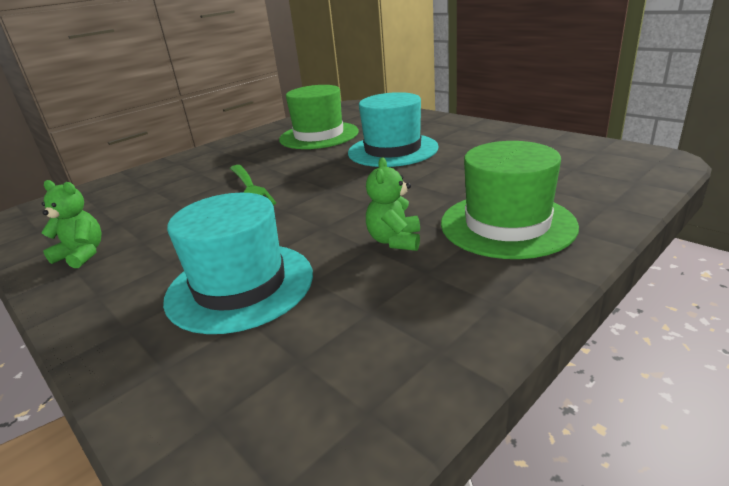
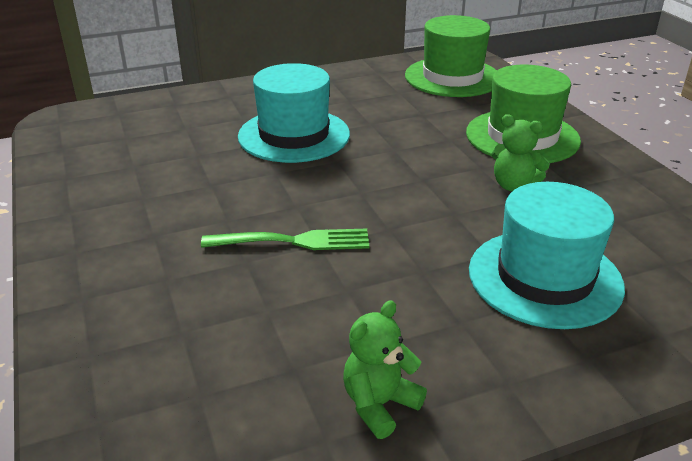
camera: 70 degrees left, 5 degrees up
green hat [279,85,359,149] -> green hat moved to [405,15,497,97]

